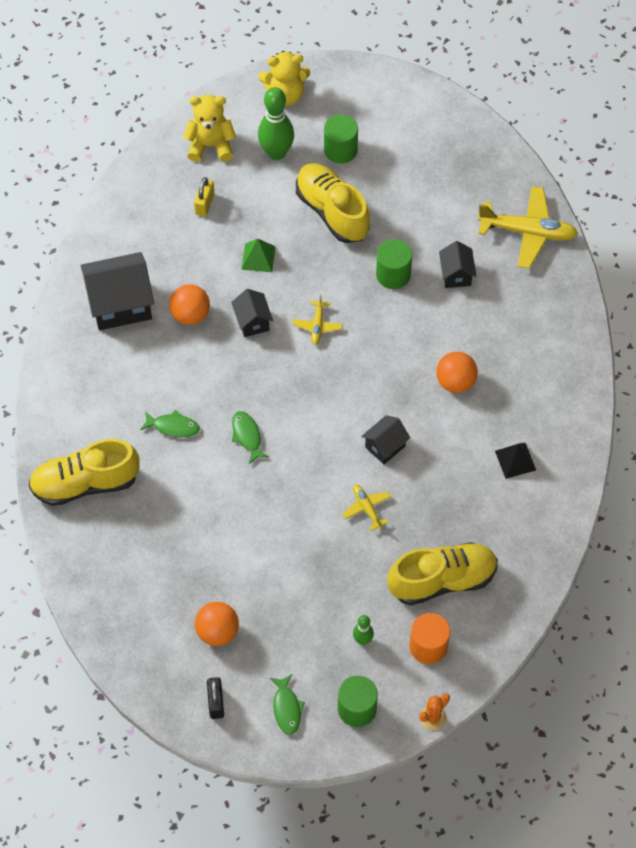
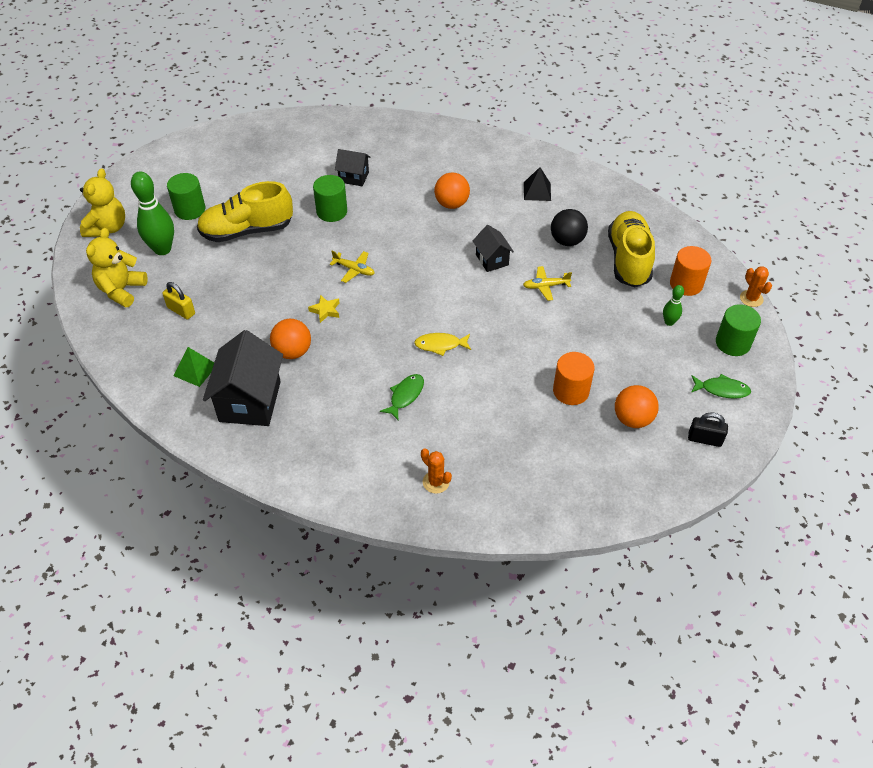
camera: 70 degrees left, 10 degrees down
yellow shoe [29,439,140,506] -> orange cactus [421,448,452,494]
black house [231,289,273,337] -> yellow star [308,295,340,323]
green fish [232,411,269,464] -> yellow fish [414,333,471,356]
green pyramid [241,238,276,272] -> green pyramid moved to [173,347,214,387]
yellow plane [477,186,578,269] -> none
none -> black ball [551,209,588,246]
none -> orange cylinder [553,352,594,405]

